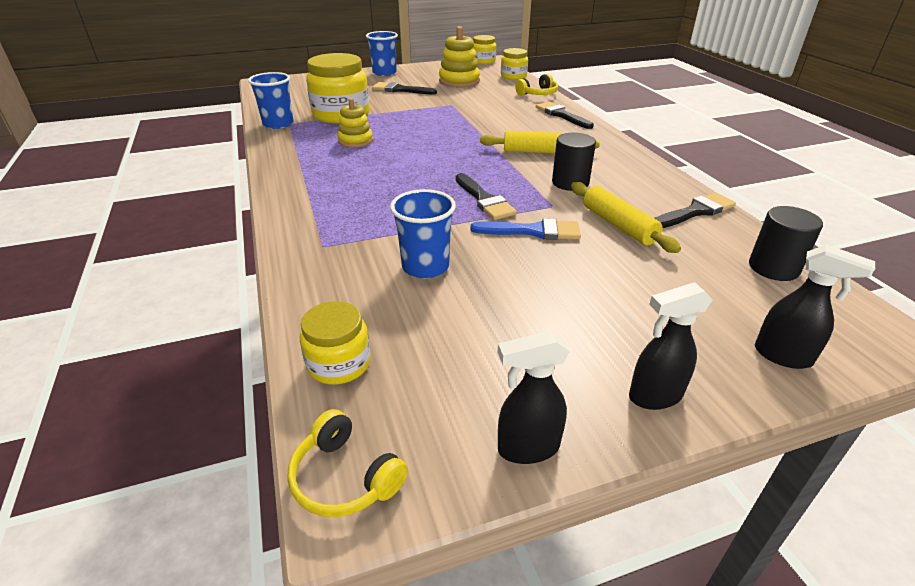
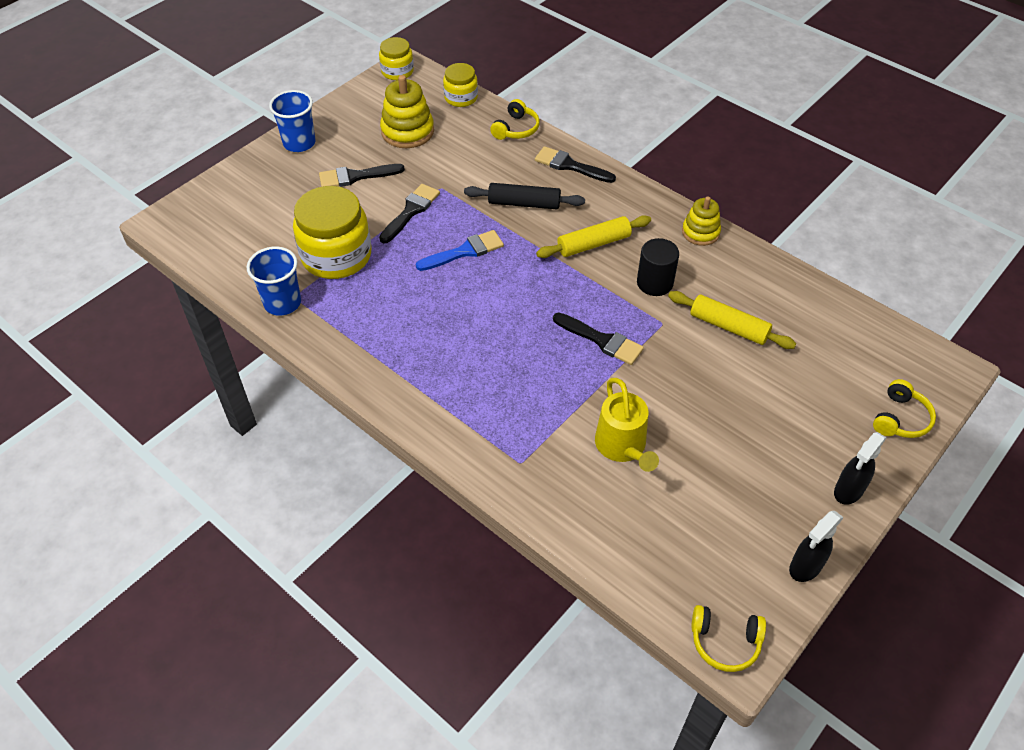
camera: 30 degrees left, 15 degrees up
yellow jar [300,301,371,384] -> none
yellow stacking toy [338,98,373,148] -> yellow stacking toy moved to [682,196,721,246]
blue cup [390,189,456,278] -> yellow watering can [595,378,659,472]
blue brush [470,218,581,240] -> blue brush moved to [416,230,504,271]
black brush [654,192,736,228] -> black brush moved to [379,184,440,243]
black cylinder [749,206,823,281] -> none
black spray bottle [755,245,875,369] -> yellow headphones [873,379,936,438]
none -> black rolling pin [464,183,585,209]

